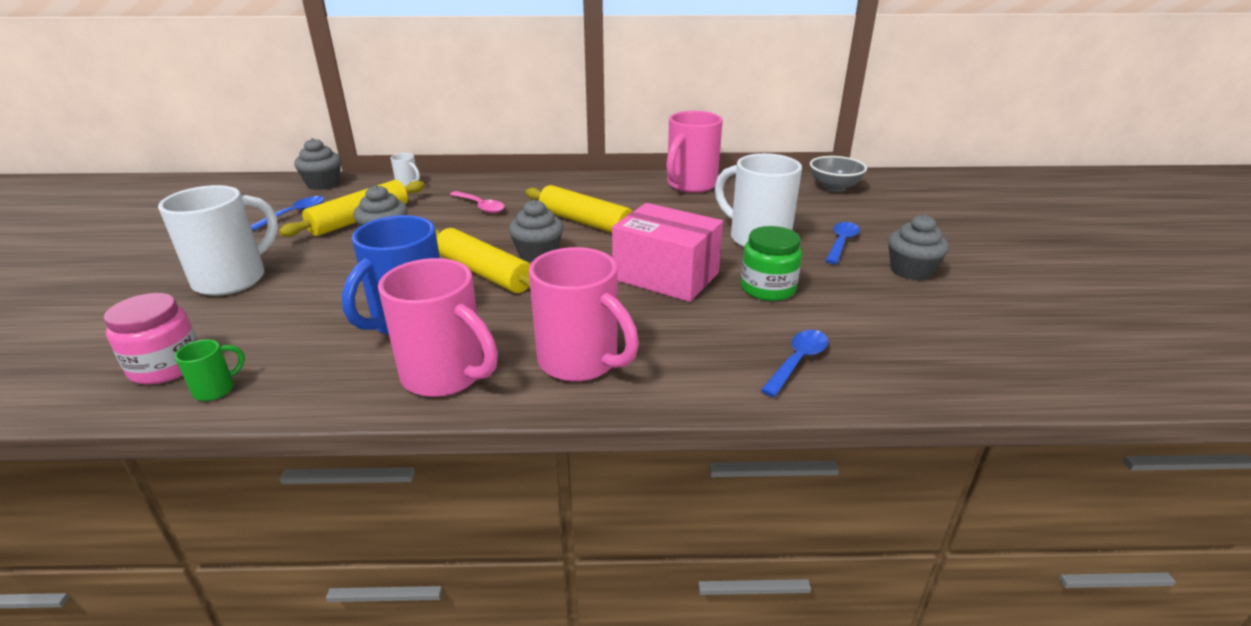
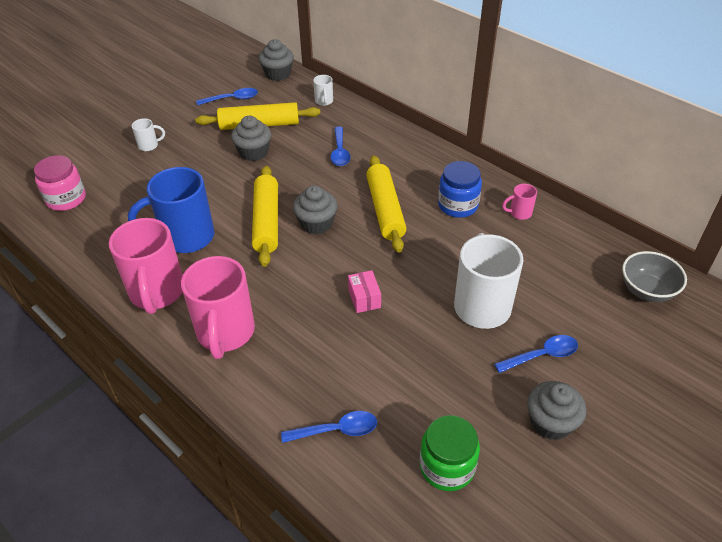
camera: 45 degrees right, 15 degrees up
white mug [158,185,278,296] -> white mug [132,118,165,151], size x0.44
green mug [175,339,245,401] -> none
pink spoon [450,191,505,214] -> blue spoon [330,127,351,166]
pink box [612,203,723,302] -> pink box [348,270,381,313], size x0.44
pink mug [666,111,723,193] -> pink mug [502,184,537,220], size x0.44
green jar [741,226,802,301] -> green jar moved to [420,415,480,491]
none -> blue jar [438,161,482,218]

